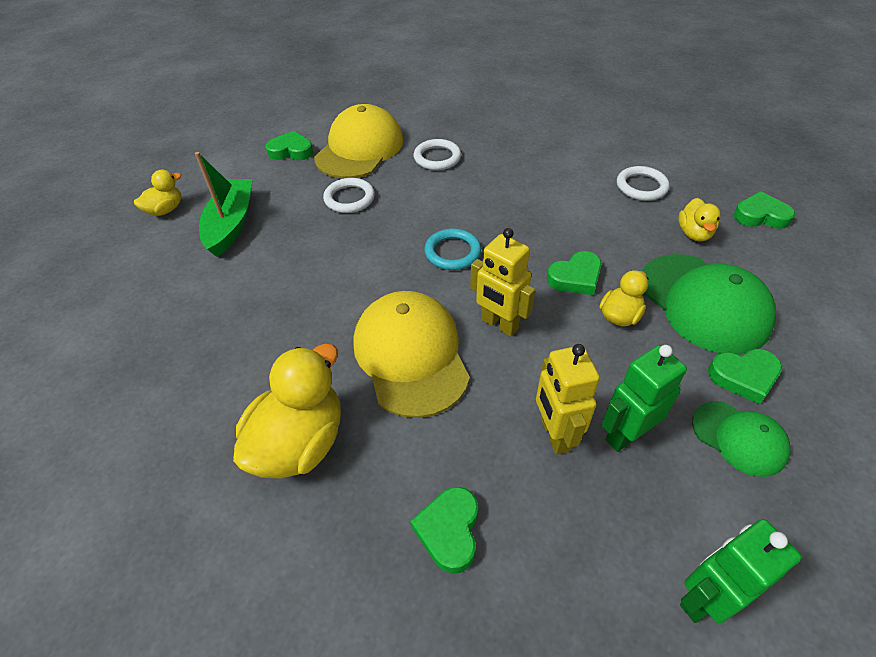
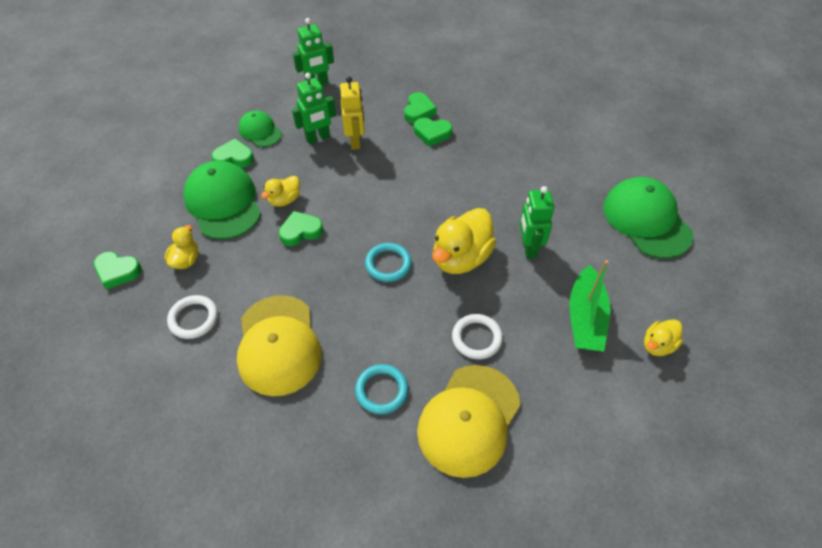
camera: 175 degrees left, 5 degrees up
yellow duck [233,344,341,479] -> yellow duck moved to [432,208,496,274]
green heart [266,131,313,160] -> green heart moved to [414,118,452,147]
yellow cap [353,291,470,418] -> yellow cap moved to [237,295,322,396]
white ring [414,139,461,170] -> turquoise ring [355,364,408,414]
yellow robot [470,228,535,337] -> none
none -> green robot [520,186,555,259]
none -> green cap [603,177,693,259]

